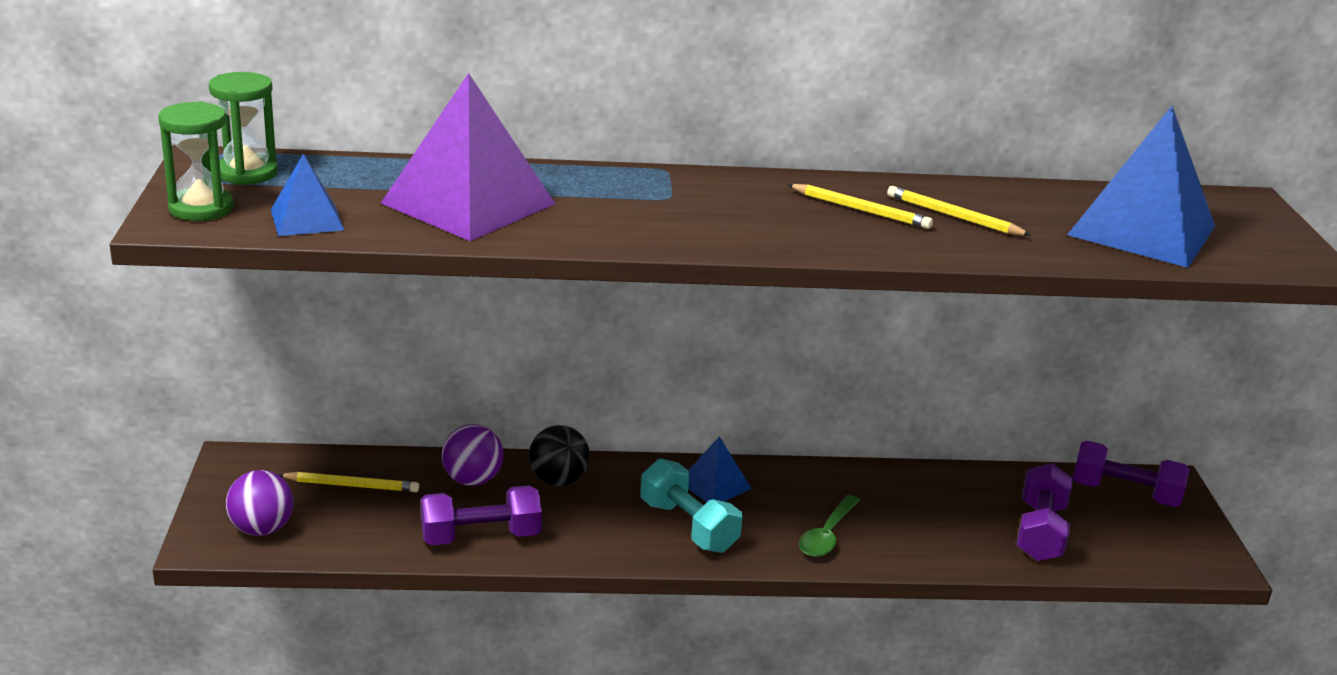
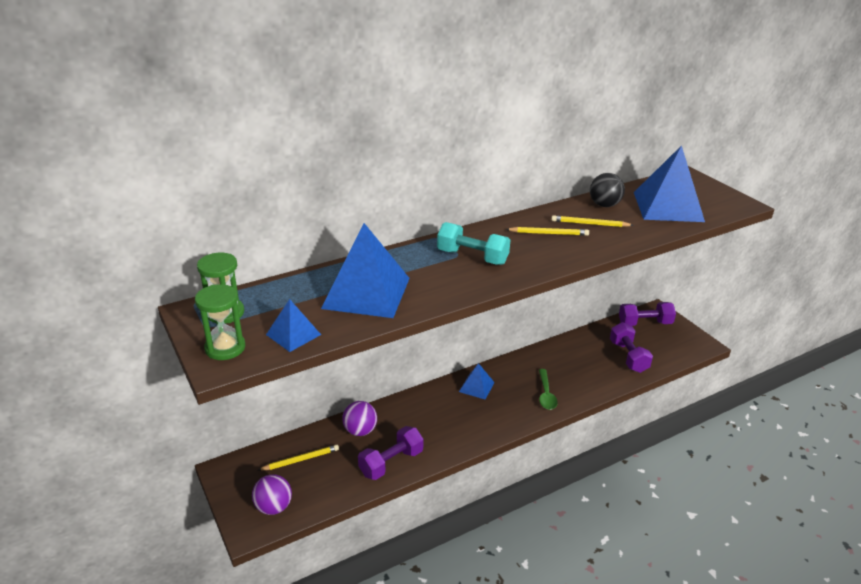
camera: 25 degrees left, 5 degrees up
purple pyramid [381,73,555,241] -> blue pyramid [321,223,409,318]
black ball [529,425,590,486] -> black ball moved to [590,173,625,207]
turquoise dumbbell [640,458,743,553] -> turquoise dumbbell moved to [437,222,510,265]

